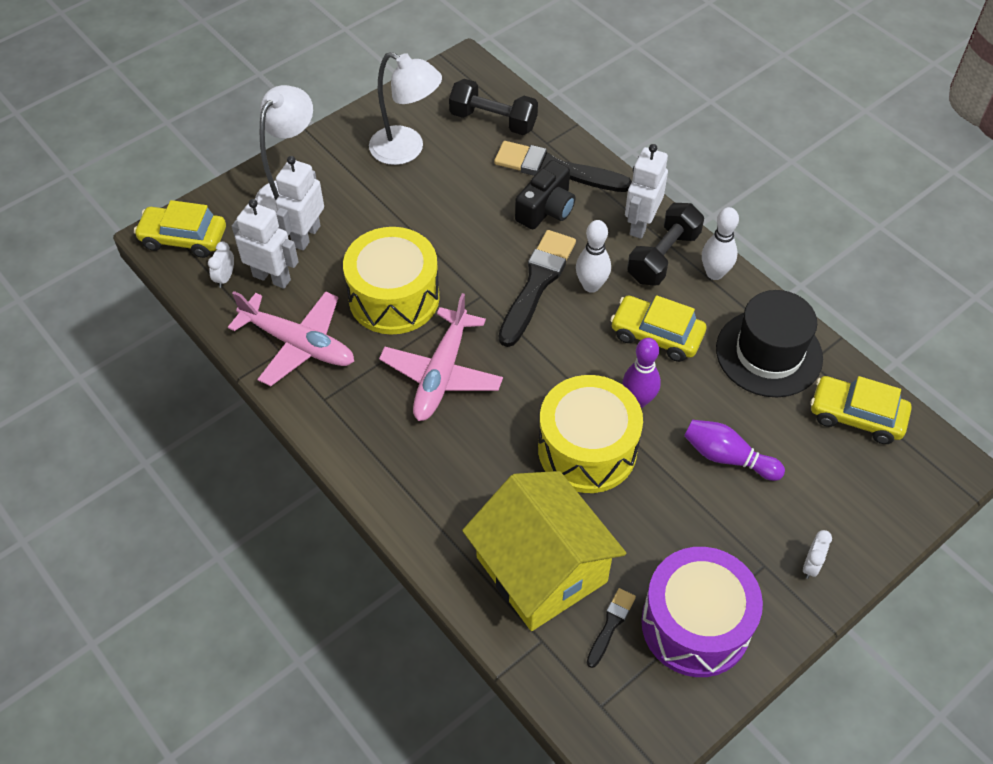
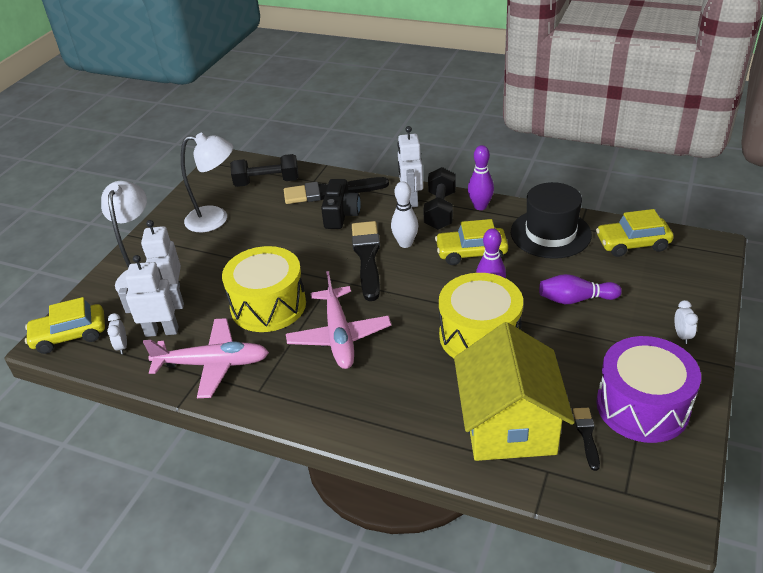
camera: 25 degrees left, 15 degrees down
yellow house [462,471,626,631] -> yellow house turned 60 degrees clockwise [454,322,575,461]
white bowling pin [702,207,739,280] -> purple bowling pin [468,145,494,210]

